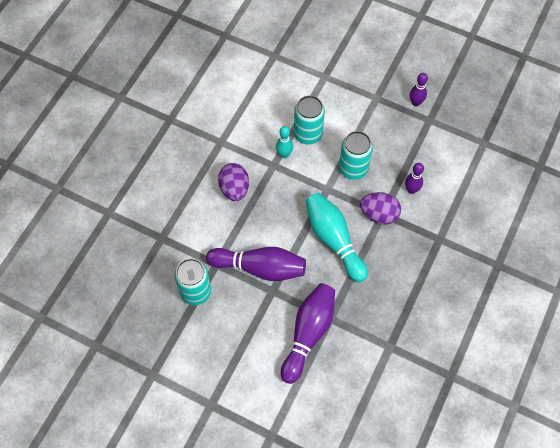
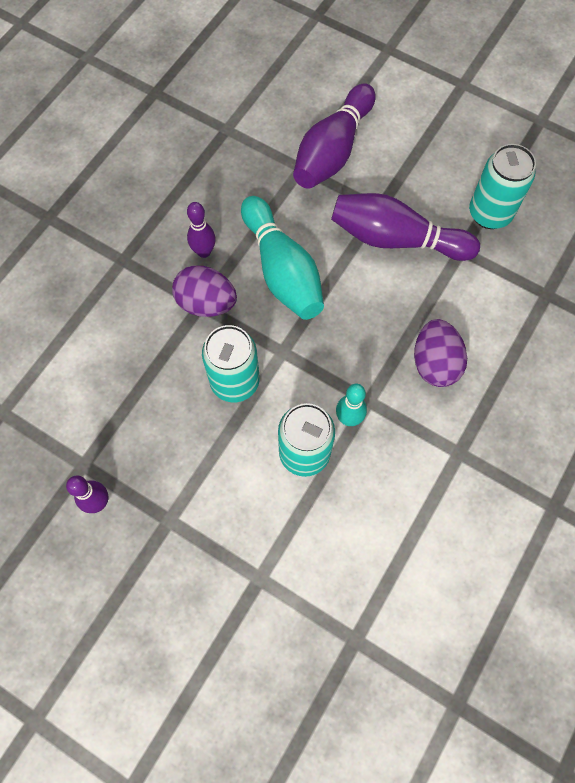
camera: 175 degrees left, 5 degrees up
purple bowling pin [405,163,424,194] -> purple bowling pin moved to [187,202,216,258]

